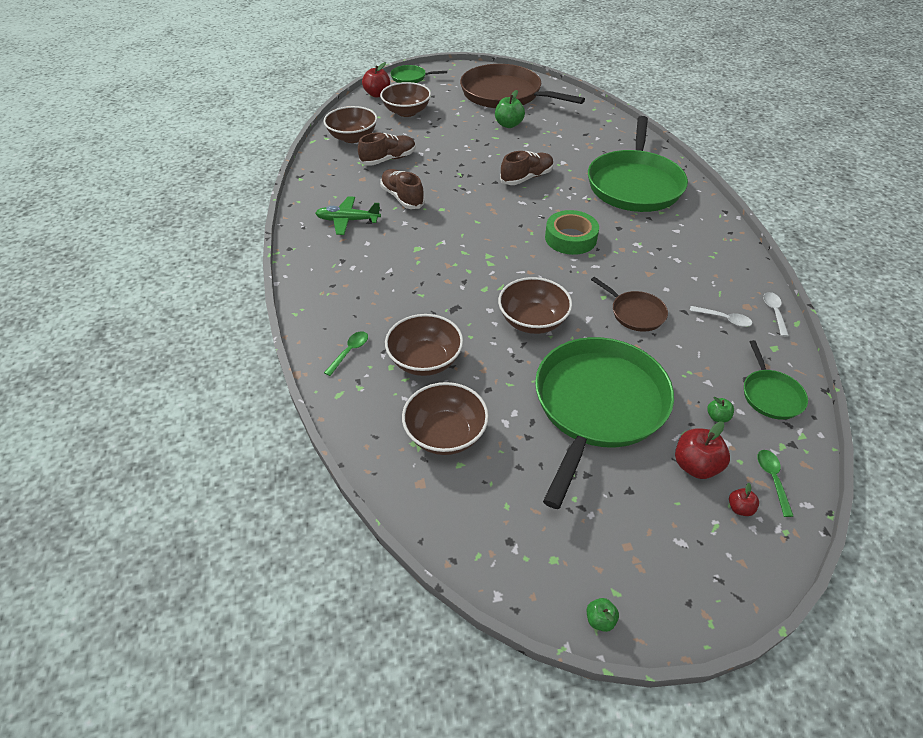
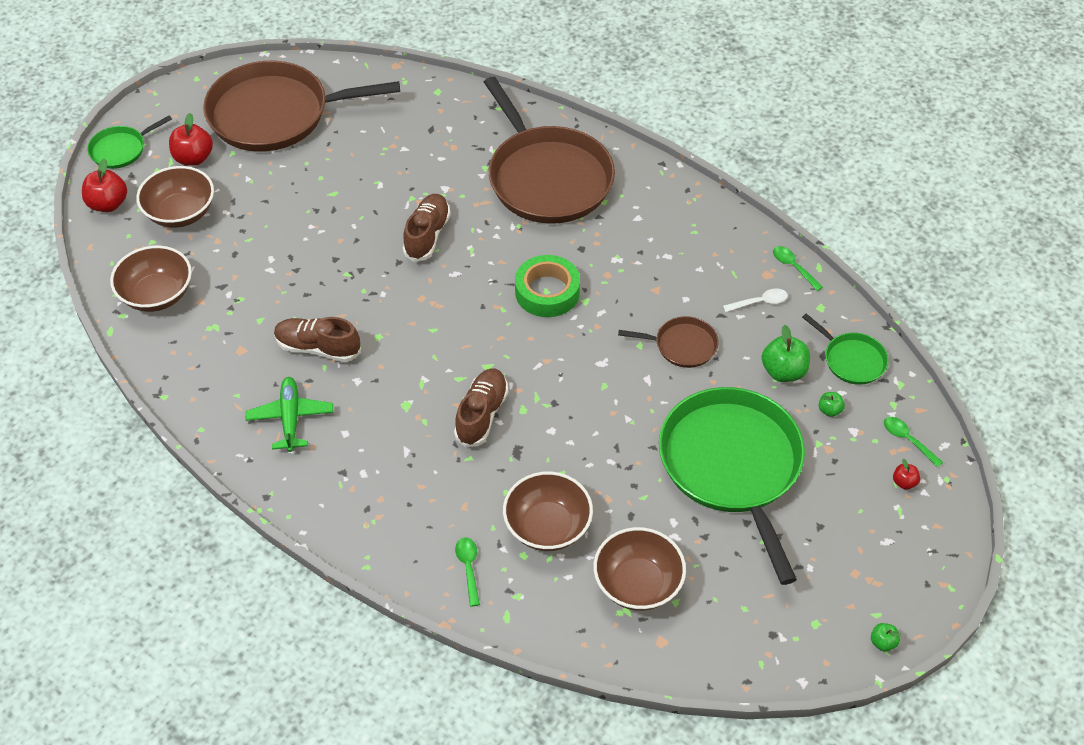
camera: 40 degrees left, 5 degrees up
green plane [315,196,381,235] -> green plane turned 120 degrees clockwise [246,377,333,452]
brown shoe [358,133,416,166] -> brown shoe moved to [454,368,508,448]
green apple [495,90,525,128] -> green apple moved to [762,325,810,382]
brown bowl [498,277,572,334] -> none
green pan [588,116,688,212] -> brown pan [484,77,615,224]
red apple [675,422,730,479] -> red apple moved to [169,113,213,166]
white spoon [763,292,789,337] -> green spoon [773,246,823,291]

